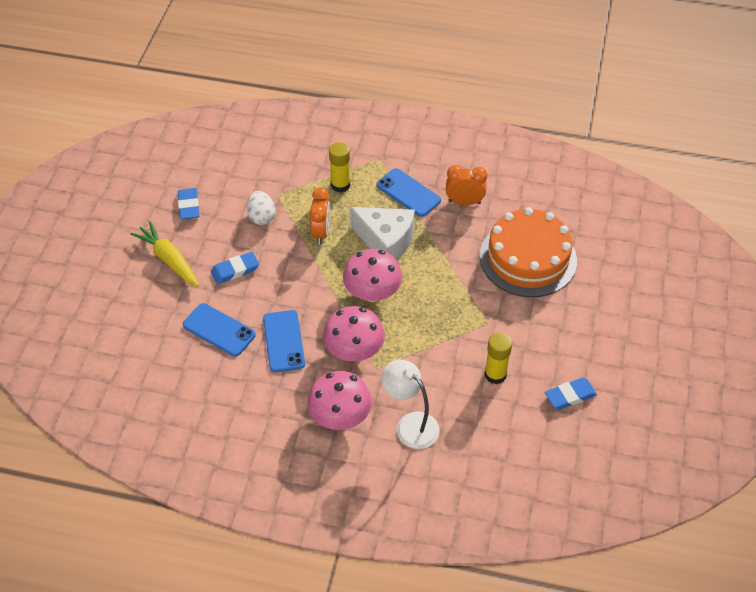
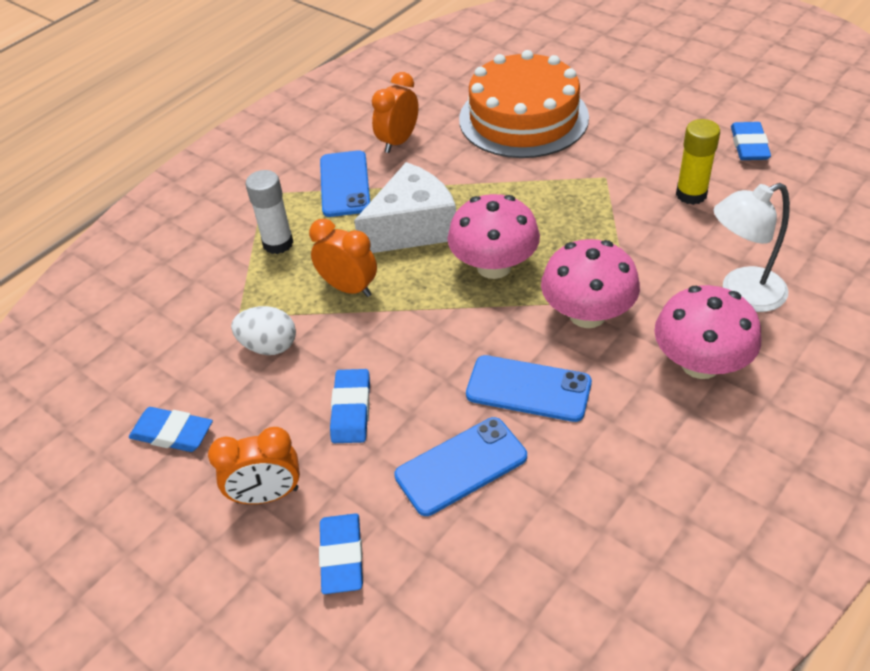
camera: 60 degrees left, 5 degrees down
yellow carrot [130,221,199,287] -> orange clock [208,427,300,504]
yellow glue stick [329,142,350,193] -> white glue stick [245,170,293,254]
blue phone [376,168,441,217] -> blue phone turned 75 degrees counterclockwise [320,150,370,217]
none -> blue eraser [319,513,363,594]

